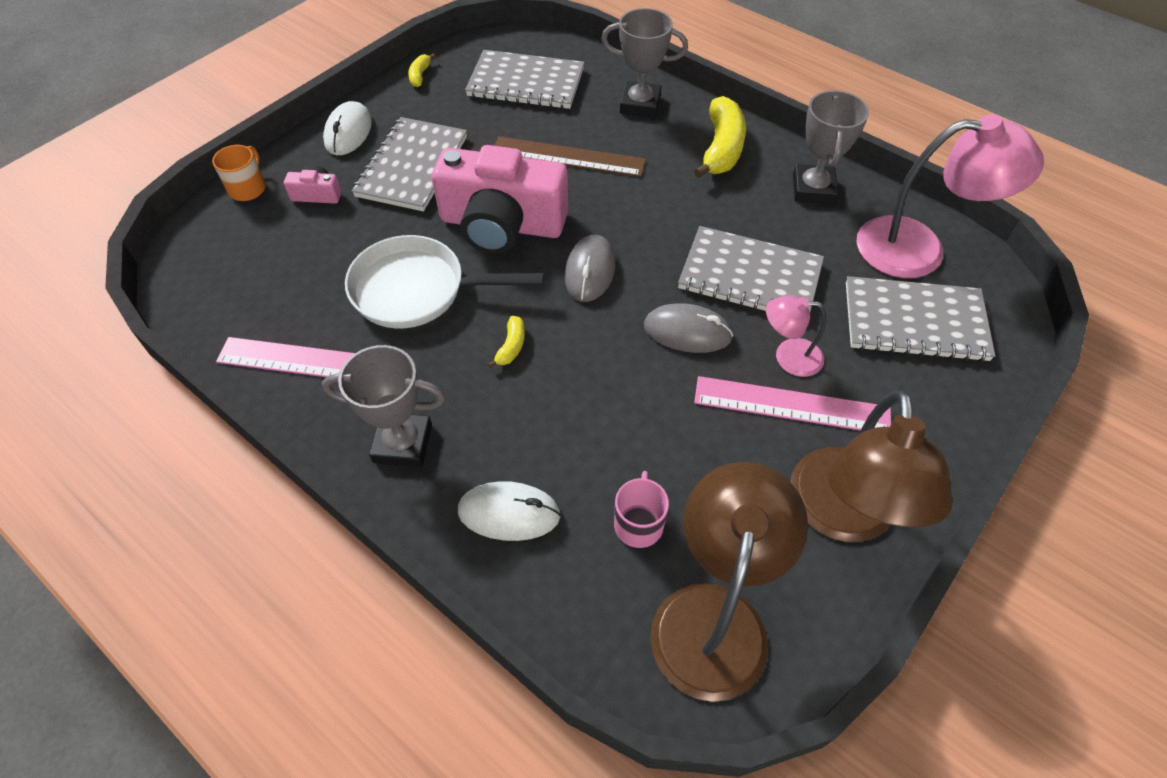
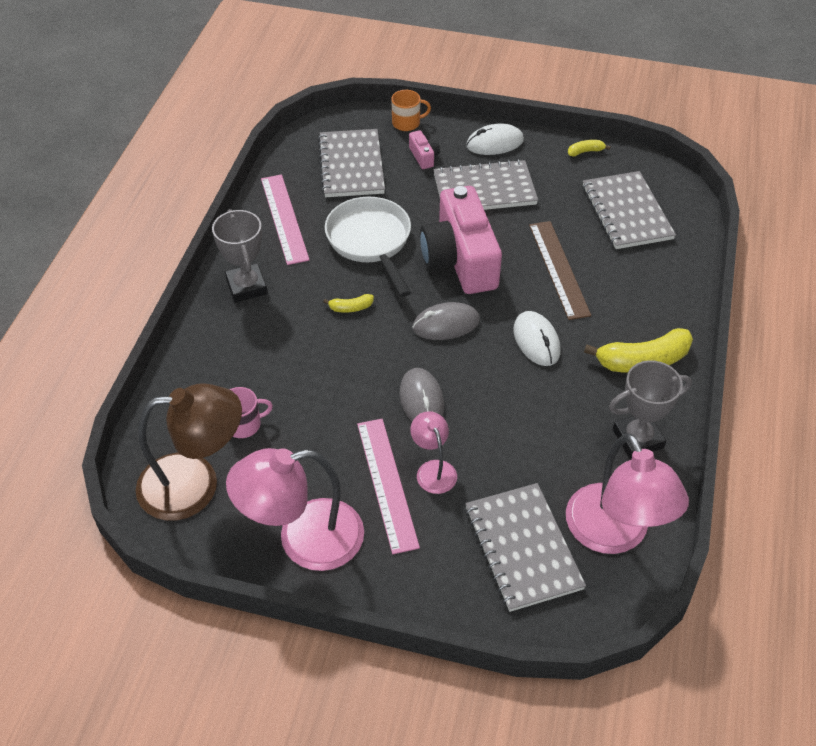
camera: 65 degrees right, 5 degrees down
white mouse [458,481,561,541] -> white mouse moved to [513,311,560,366]
grey trophy [601,8,688,118] -> none
grey notebook [678,226,824,312] -> grey notebook moved to [318,129,385,197]
brown lamp [790,390,953,542] -> pink lamp [226,448,364,571]

